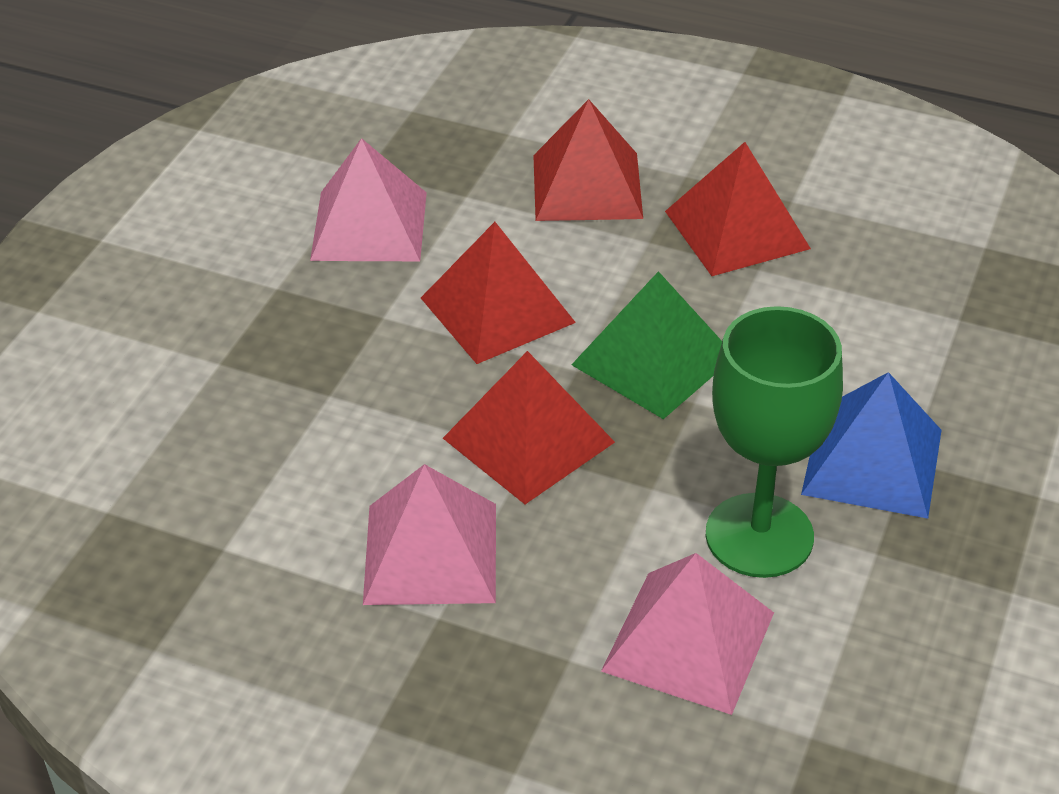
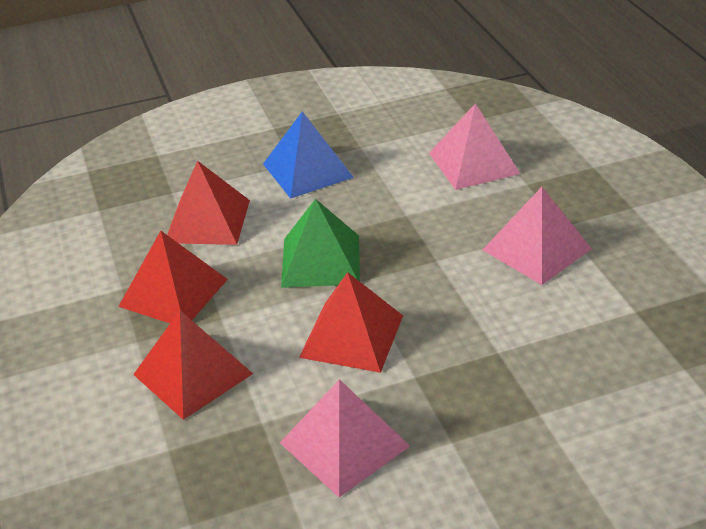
camera: 130 degrees left, 5 degrees down
red pyramid [443,351,615,504] -> red pyramid moved to [167,161,250,245]
green goblet [706,306,843,578] -> none

